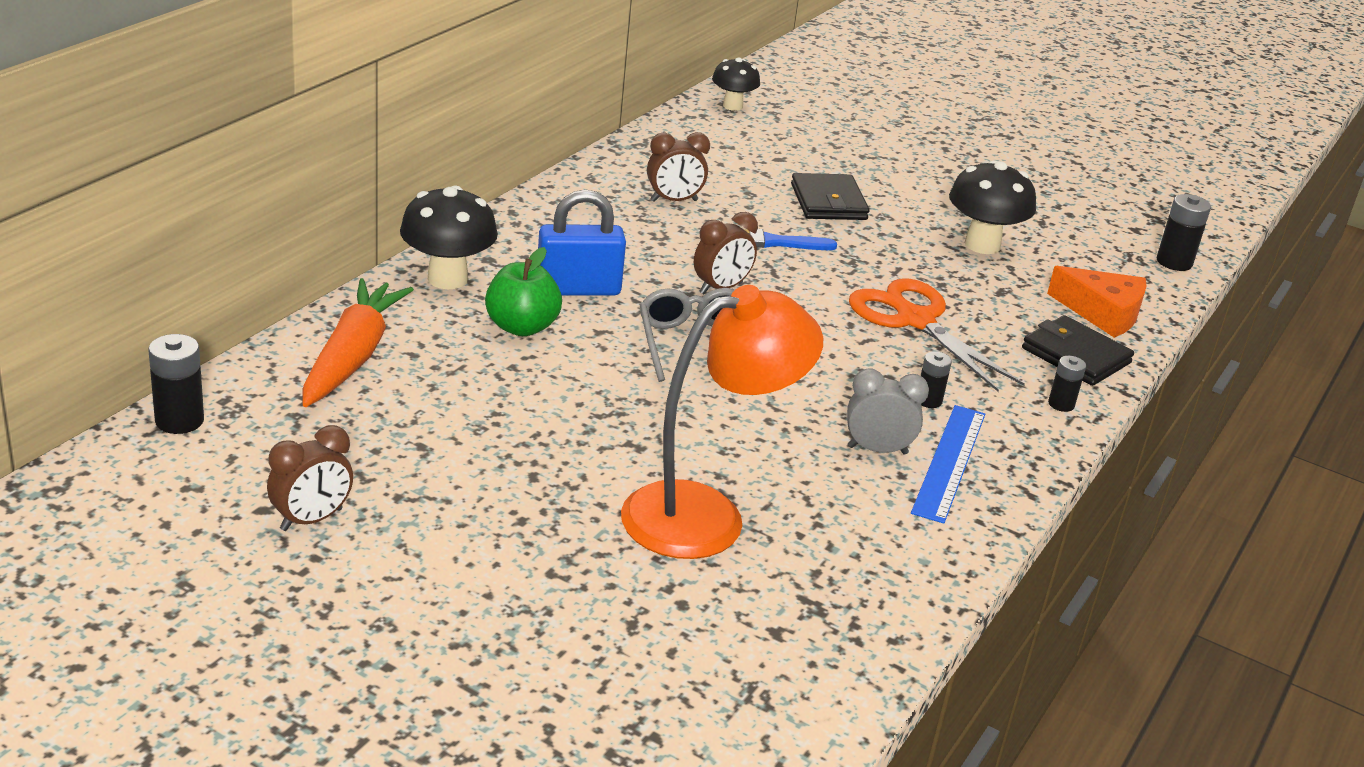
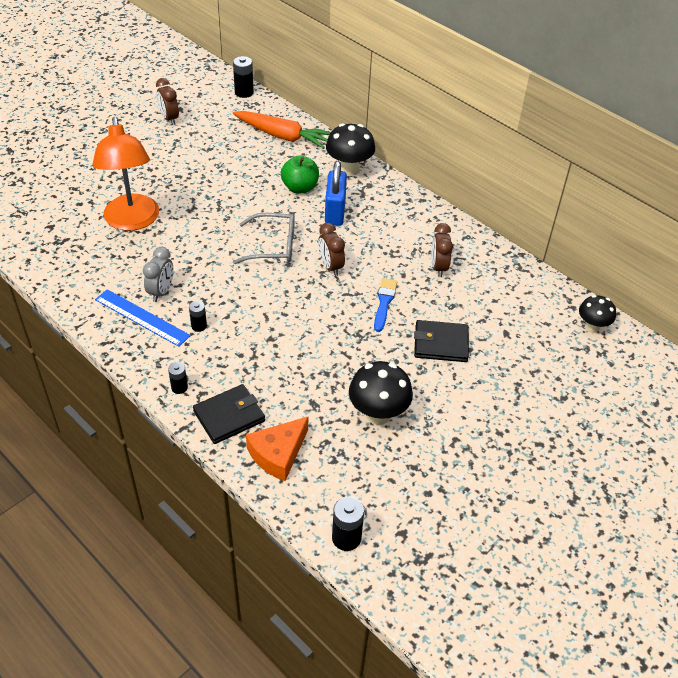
camera: 105 degrees right, 15 degrees up
orange scissors [849,279,1025,392] -> none

